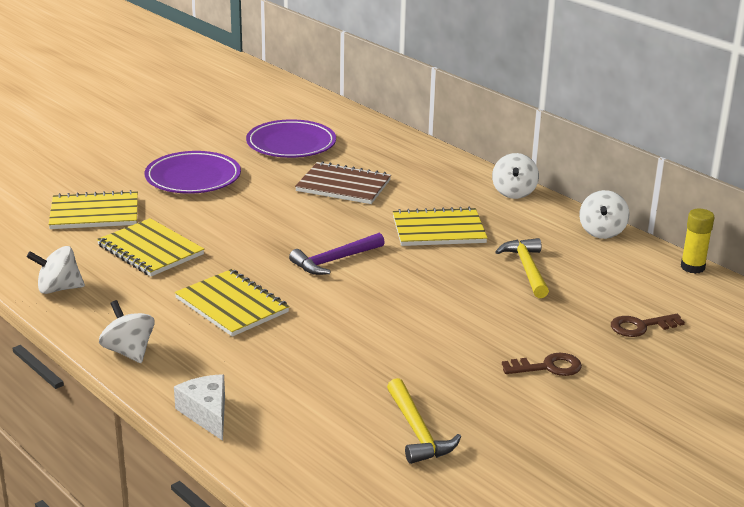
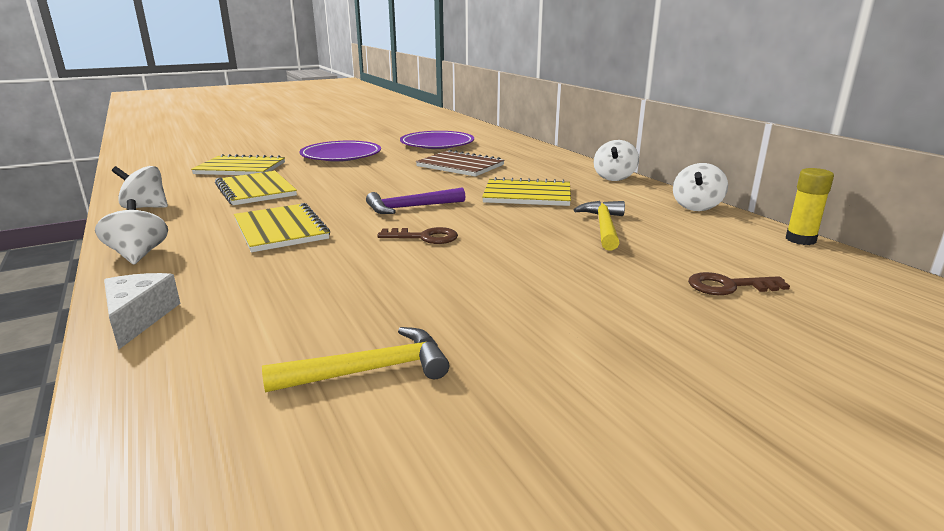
camera: 15 degrees right, 5 degrees down
yellow hammer [387,378,461,464] -> yellow hammer turned 105 degrees counterclockwise [262,327,449,392]
brown key [502,353,582,376] -> brown key moved to [377,227,458,244]

